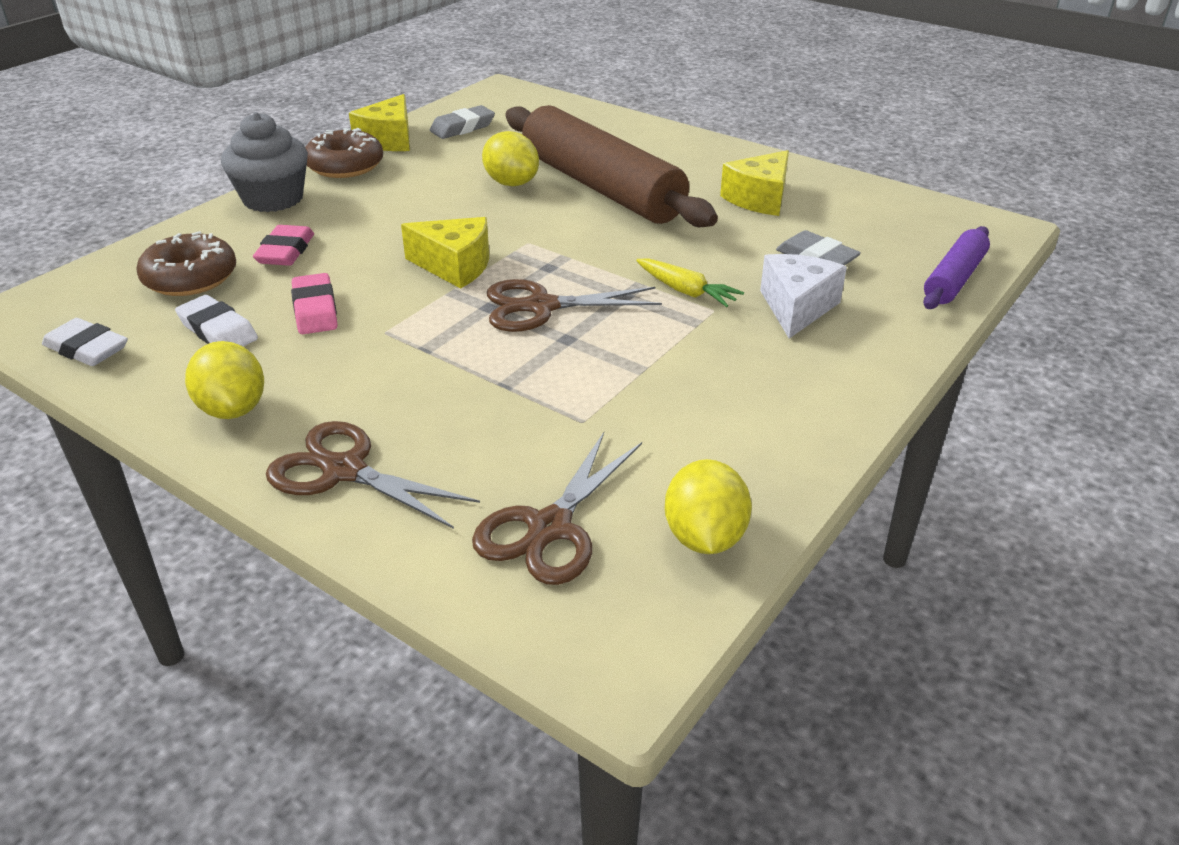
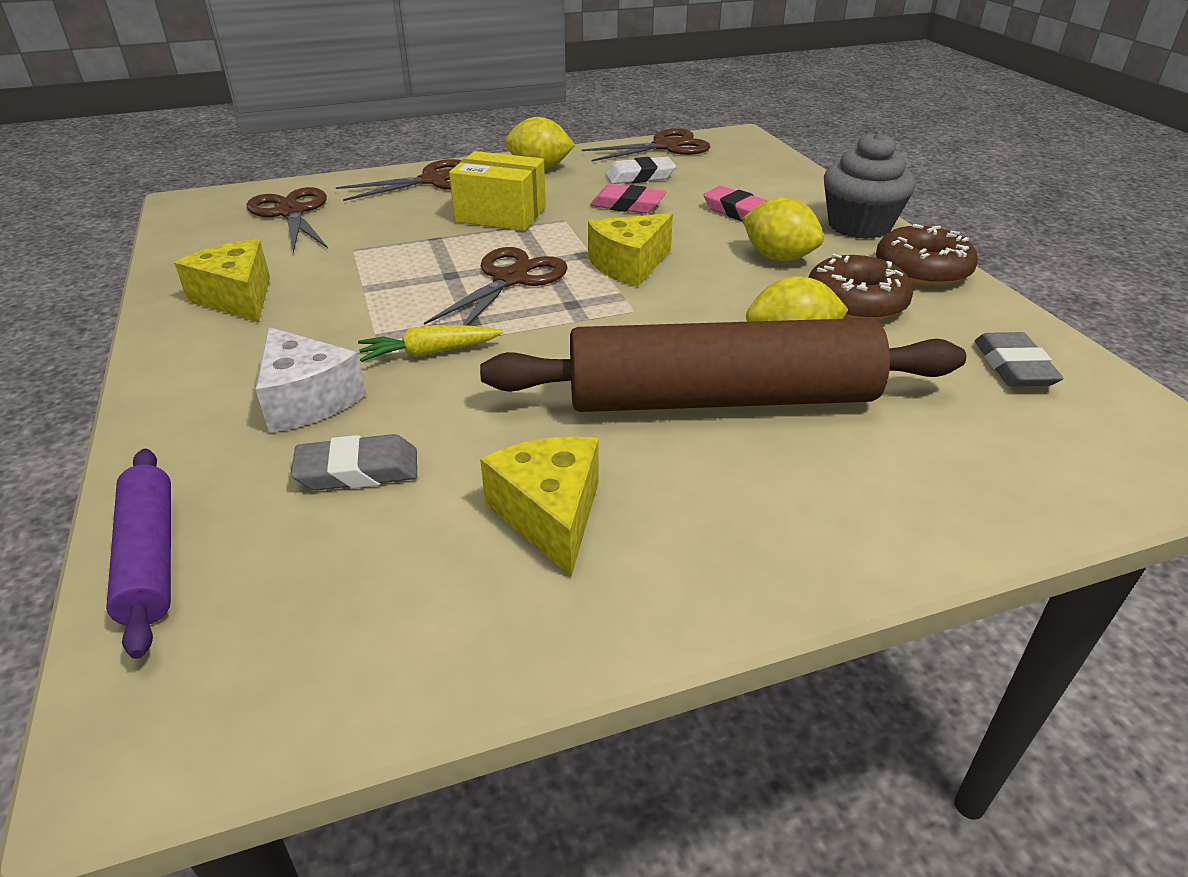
camera: 125 degrees right, 0 degrees up
white eraser [42,318,128,366] -> brown scissors [581,128,710,161]
brown donut [136,231,236,296] -> brown donut moved to [808,254,913,321]
yellow cheese [349,94,410,151] -> yellow cheese moved to [174,239,270,322]
yellow lemon [665,459,752,554] -> yellow lemon moved to [742,197,824,261]
none -> yellow box [449,151,546,231]

